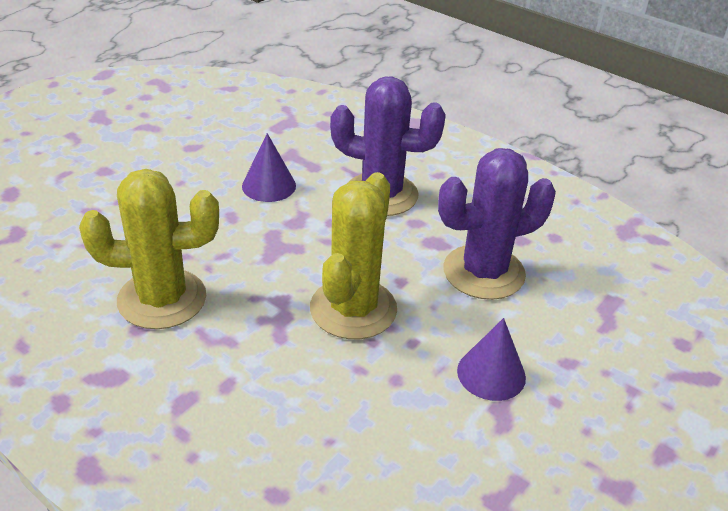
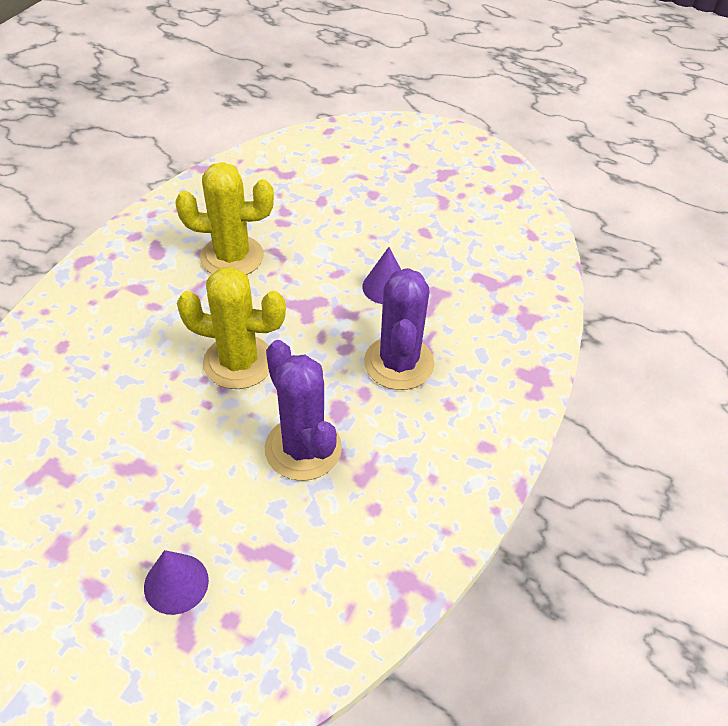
camera: 80 degrees right, 10 degrees up
yellow cactus [79,169,219,329] -> yellow cactus turned 75 degrees counterclockwise [175,162,274,275]
purple cone [457,318,526,401] -> purple cone moved to [144,550,209,615]

